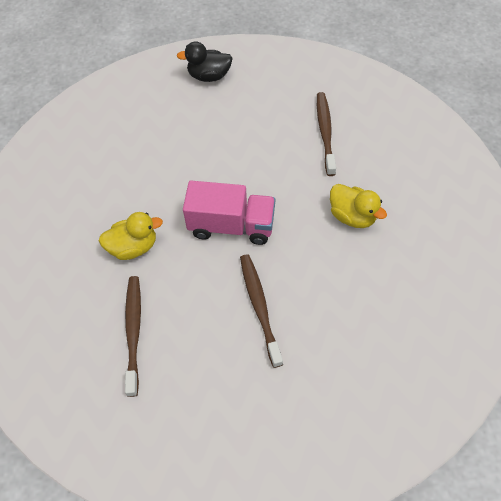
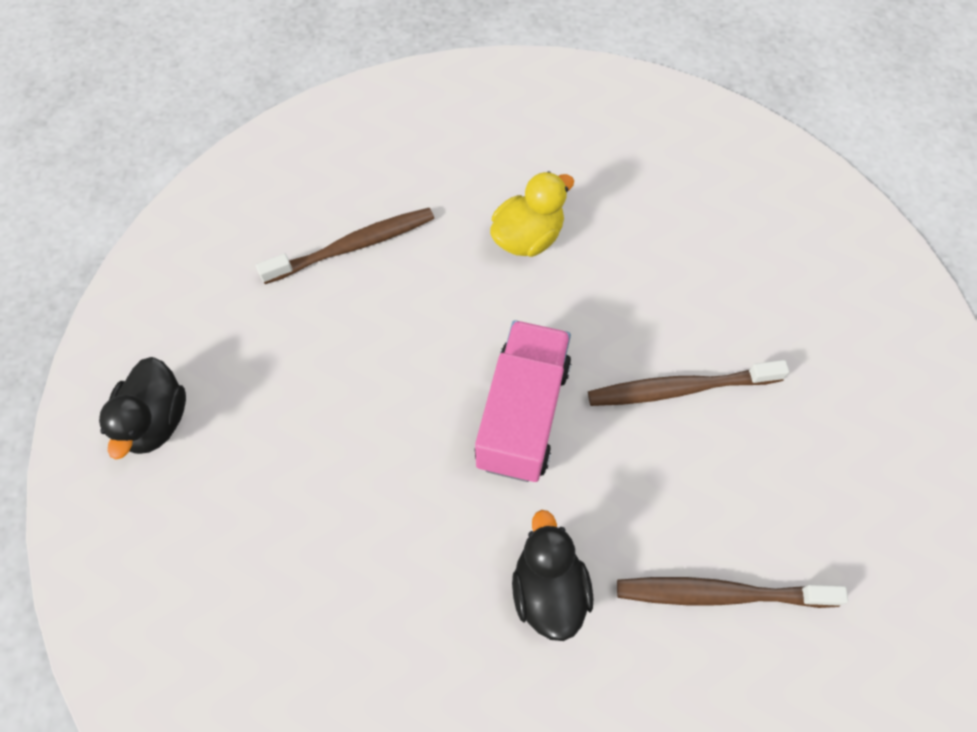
camera: 85 degrees left, 5 degrees up
yellow duck [99,212,163,260] -> black duck [512,510,593,641]
brown toothbrush [317,92,336,176] -> brown toothbrush turned 150 degrees clockwise [256,208,434,284]

